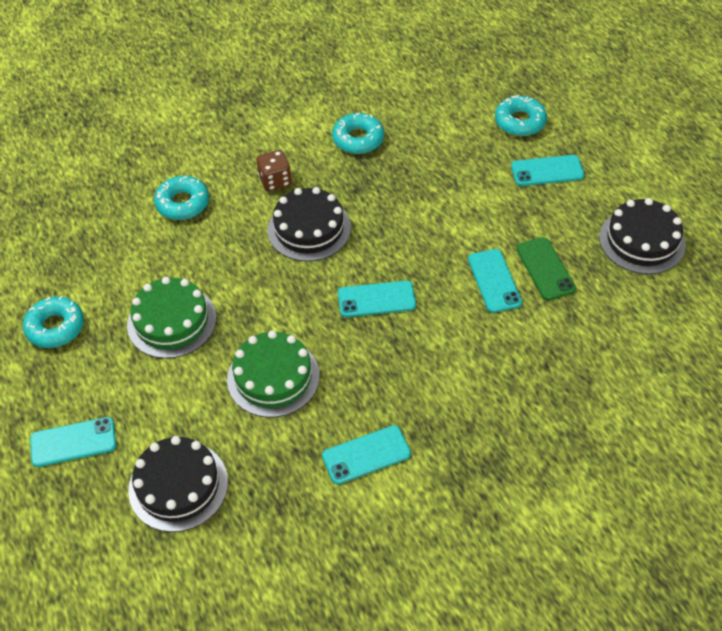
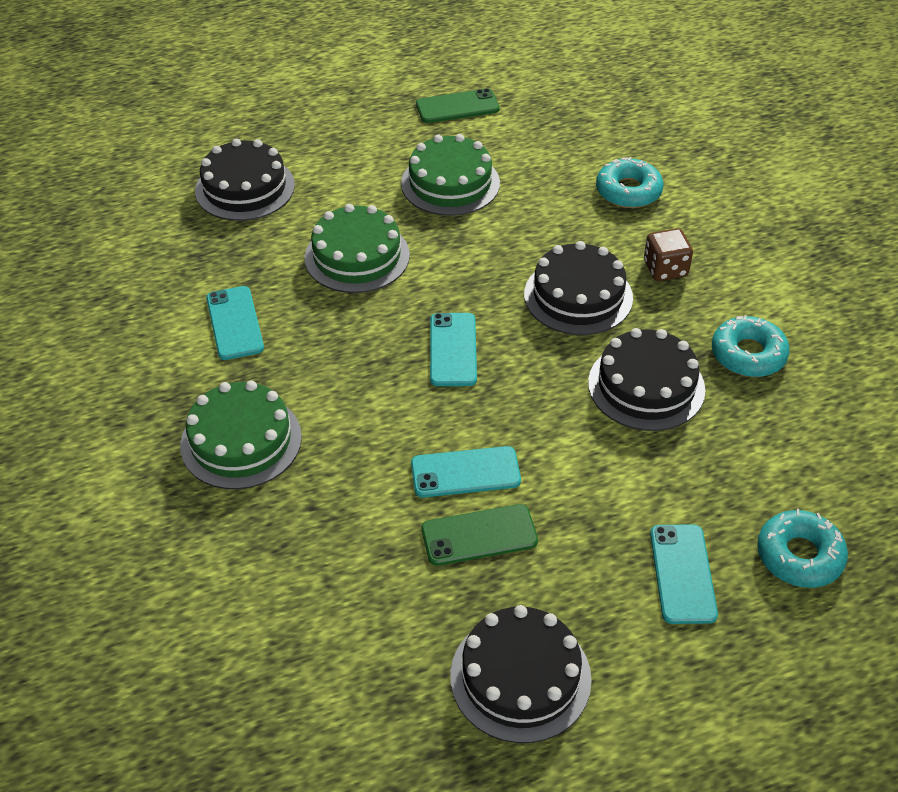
camera: 95 degrees right, 5 degrees down
turquoise donut [23,296,84,348] -> green phone [416,88,500,123]
turquoise phone [30,417,116,467] -> none
none -> green cake [180,381,302,489]
none -> black cake [588,328,705,431]

